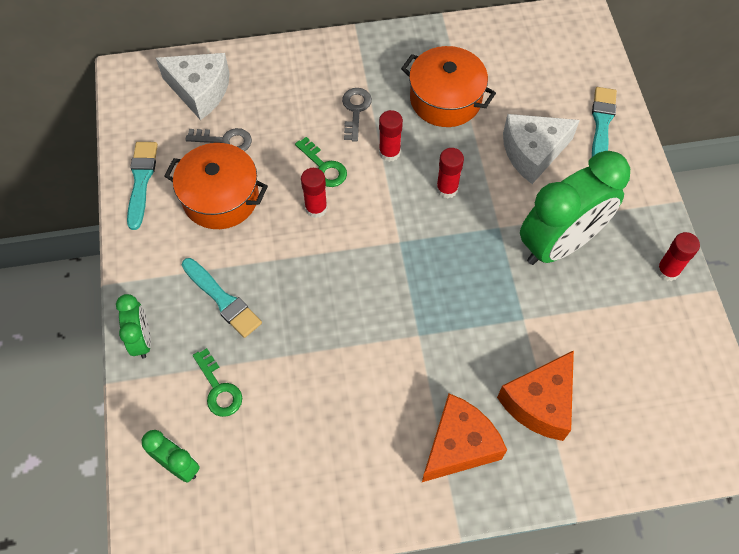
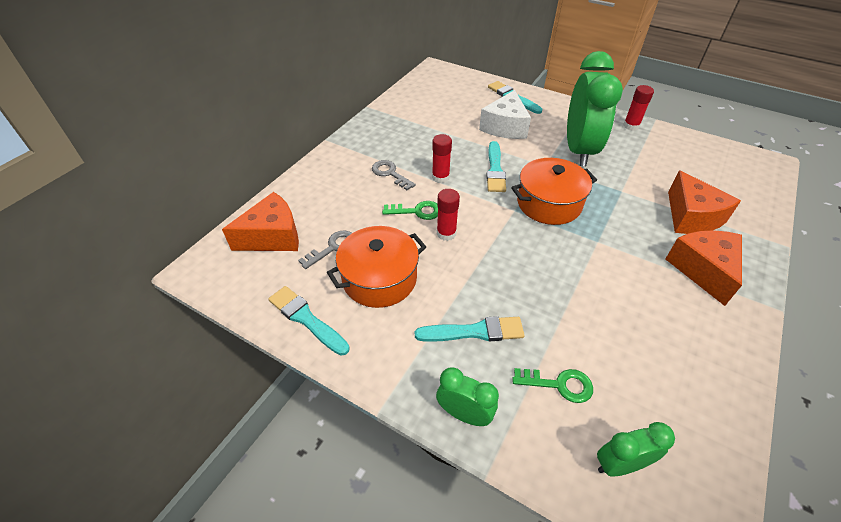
camera: 50 degrees left, 15 degrees down
white cheese [156,53,230,120] -> orange cheese [222,192,299,251]
orange pot [401,46,496,127] -> orange pot moved to [511,158,597,225]
red glue stick [436,148,464,198] -> turquoise brush [486,141,506,192]

